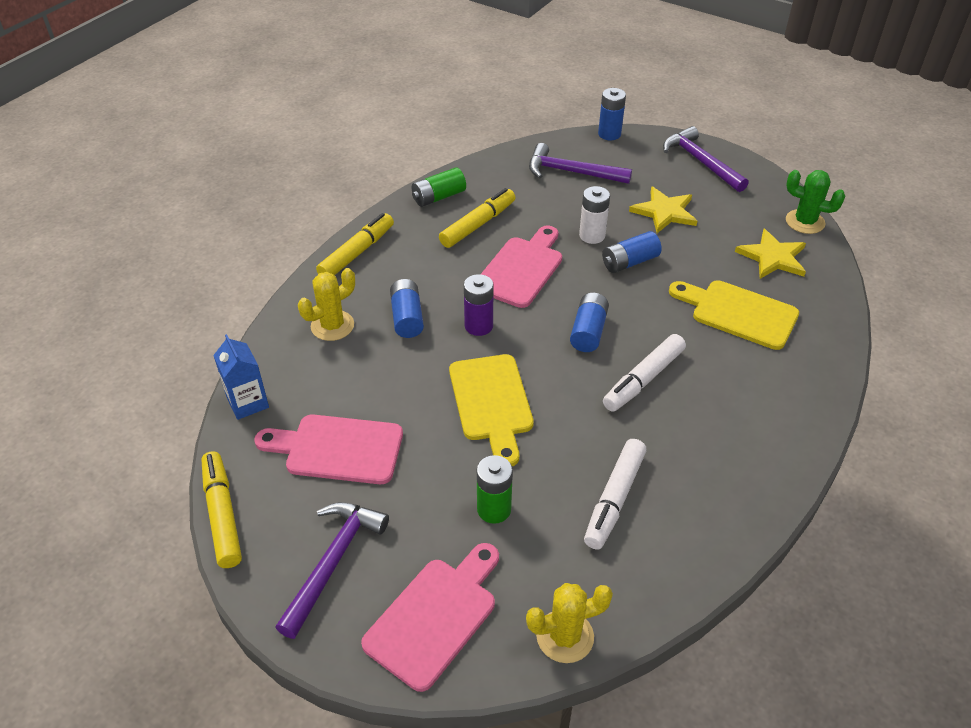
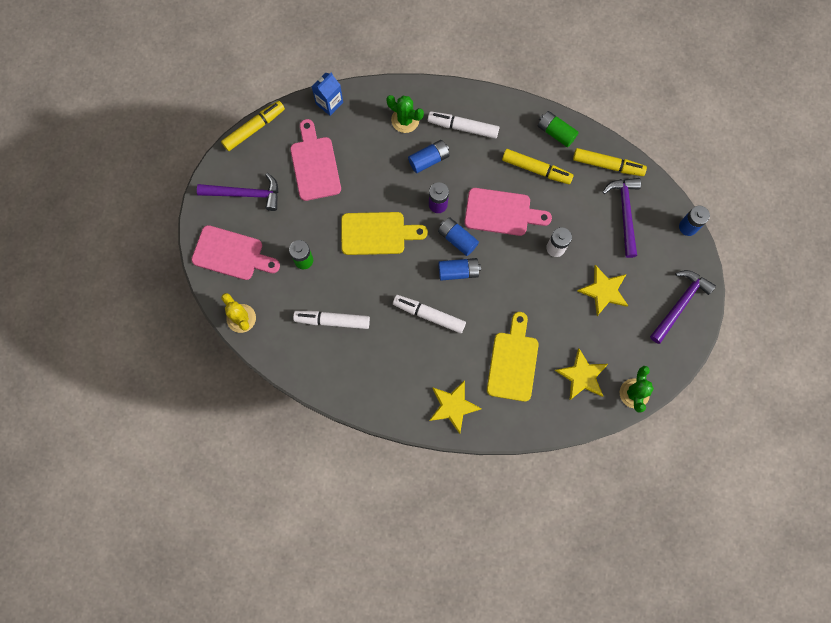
camera: 70 degrees right, 30 degrees up
yellow cactus [298,268,355,341] -> green cactus [386,95,424,133]
yellow marker [316,213,394,275] -> yellow marker moved to [573,148,647,176]
yellow cutting board [449,354,534,466] -> yellow cutting board turned 150 degrees counterclockwise [341,212,428,255]
blue battery [602,231,662,273] -> blue battery moved to [438,217,479,256]
none -> white marker [428,112,499,139]
none -> yellow star [429,380,482,434]

